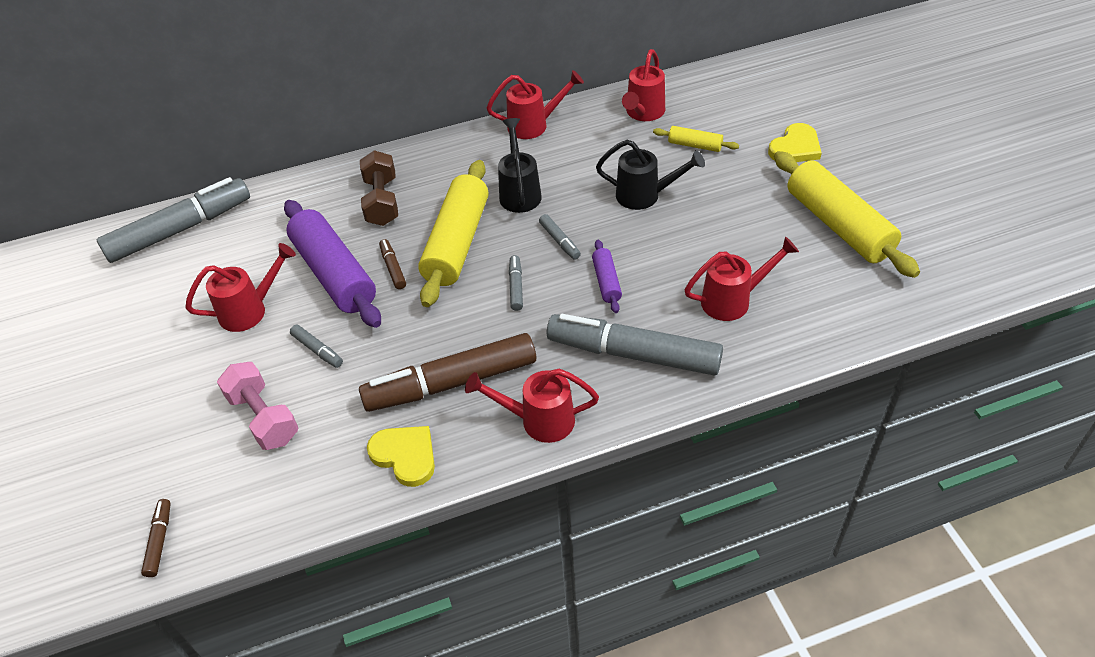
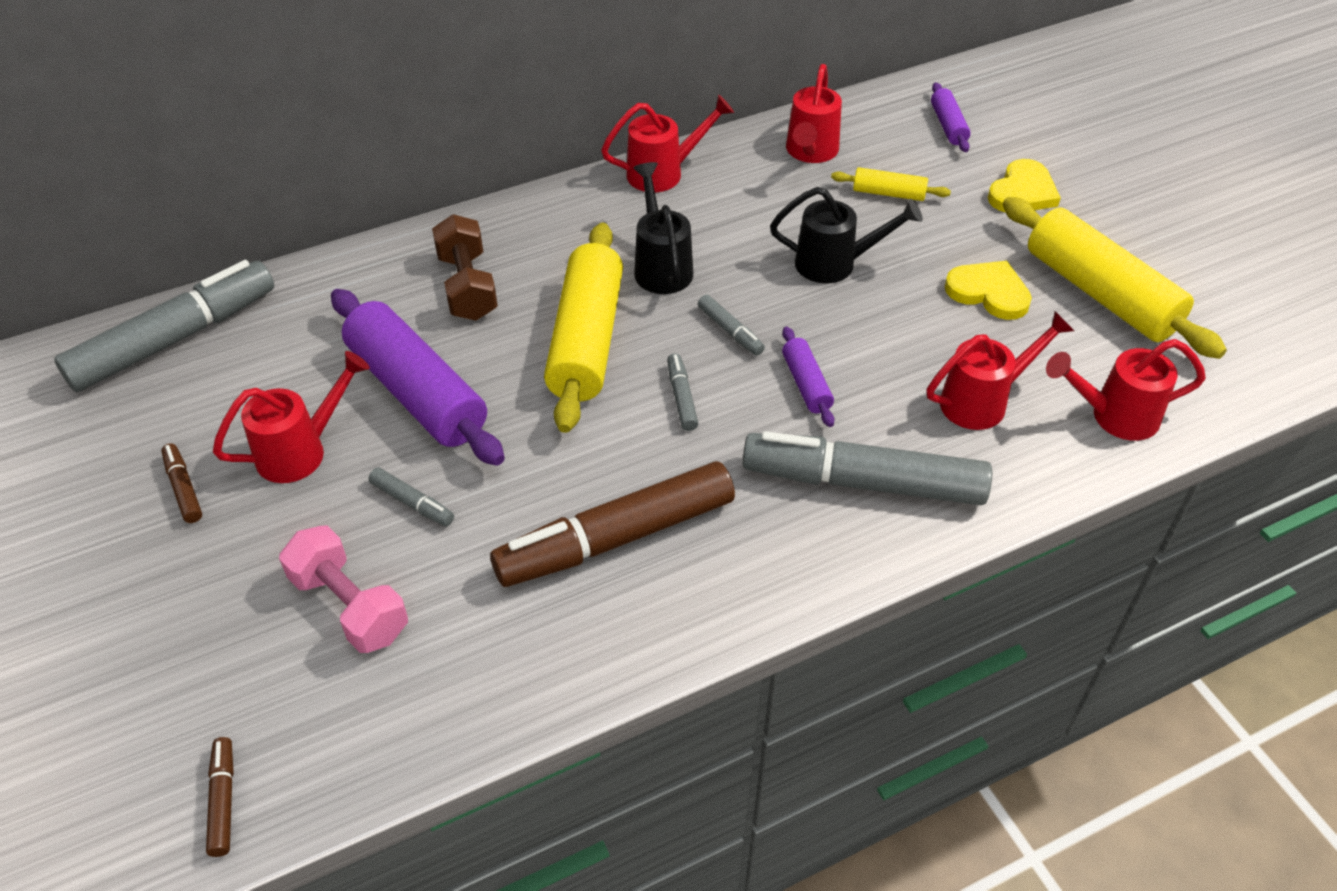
camera: 10 degrees left, 0 degrees up
yellow heart [367,426,435,487] -> yellow heart moved to [945,261,1032,320]
brown marker [379,239,406,289] -> brown marker moved to [161,443,202,523]
red watering can [465,369,599,443] -> red watering can moved to [1046,339,1206,441]
none -> purple rolling pin [931,83,971,152]

